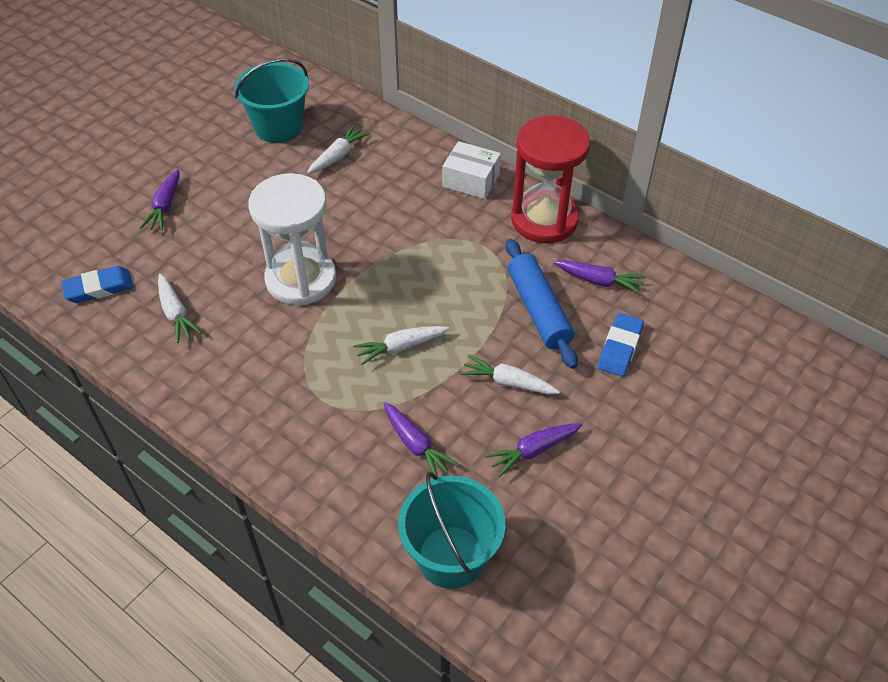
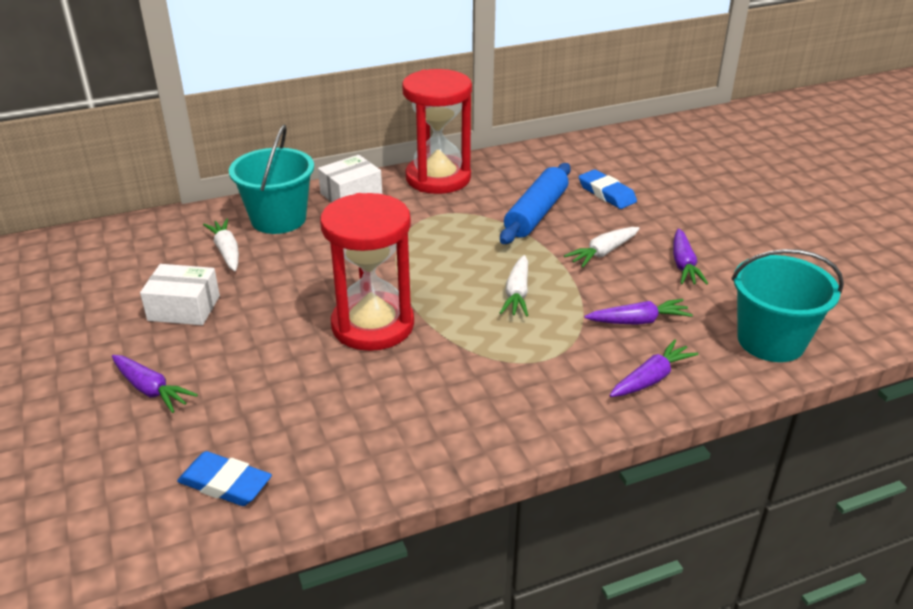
camera: 60 degrees left, 15 degrees down
blue eraser [61,266,133,303] -> blue eraser turned 75 degrees counterclockwise [177,451,272,506]
white carrot [158,274,202,343] -> none
turquoise bucket [234,58,309,143] -> turquoise bucket moved to [229,125,314,234]
white hourglass [249,173,336,305] -> red hourglass [320,193,414,351]
blue rolling pin [506,239,578,369] -> blue rolling pin turned 75 degrees counterclockwise [500,163,571,244]
purple carrot [554,260,646,294] -> purple carrot moved to [610,339,698,397]
none -> white box [140,264,220,325]

